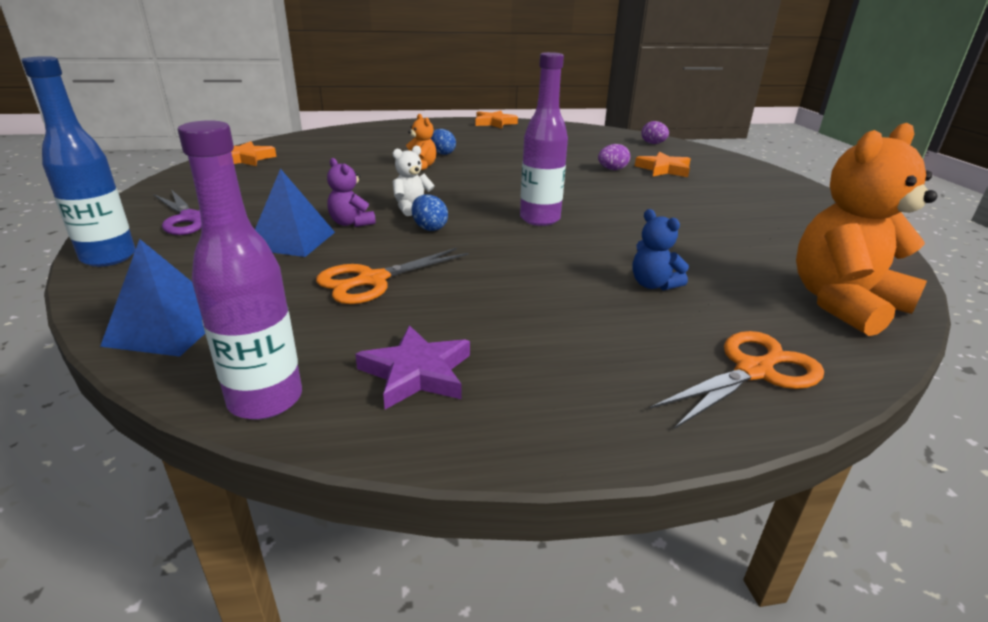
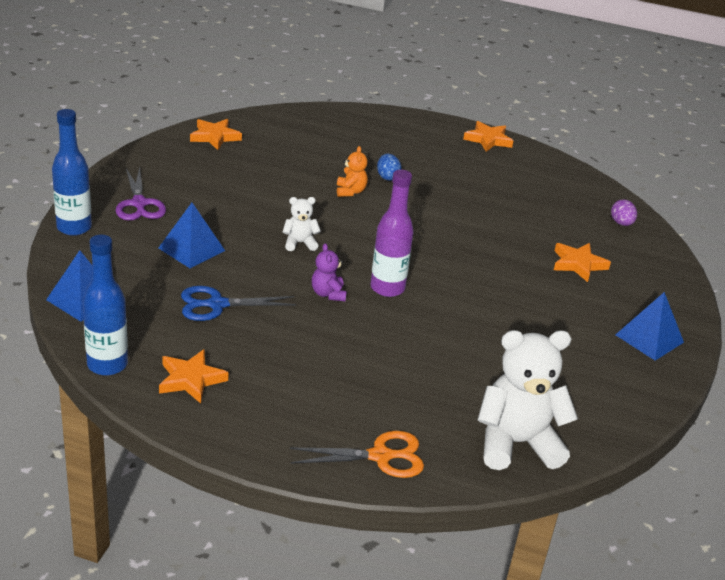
camera: 25 degrees right, 5 degrees up
purple bottle [178,120,302,420] -> blue bottle [83,235,128,376]
orange scissors [316,248,468,304] -> blue scissors [181,286,296,321]
purple teddy bear [327,158,376,227] -> purple teddy bear moved to [312,243,347,301]
purple star [355,325,470,409] -> orange star [159,349,229,403]
blue egg [412,194,448,231] -> none
purple egg [598,144,630,170] -> none
blue teddy bear [632,209,689,291] -> none
orange teddy bear [796,123,938,336] -> white teddy bear [478,330,578,470]
none -> blue pyramid [615,292,684,361]

